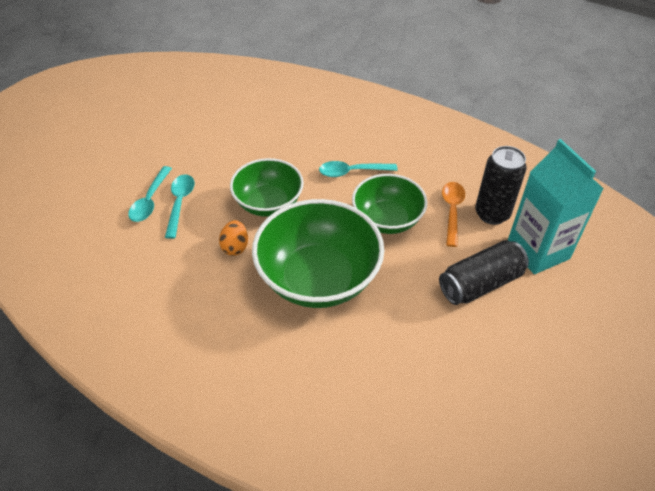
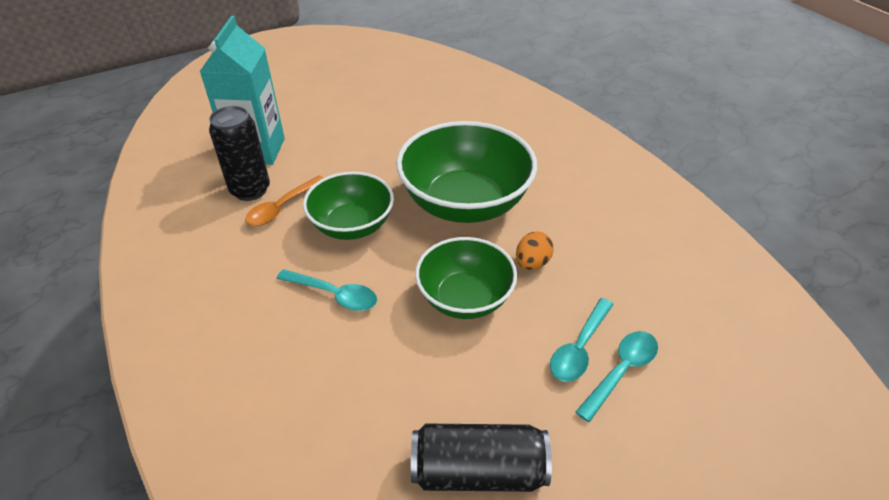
camera: 150 degrees left, 5 degrees down
black can [439,240,529,305] -> black can moved to [411,424,552,492]

